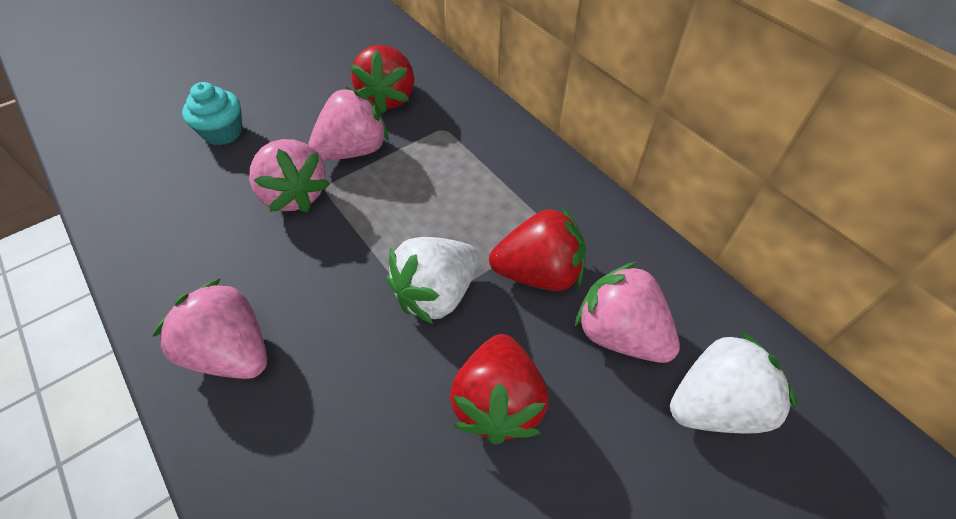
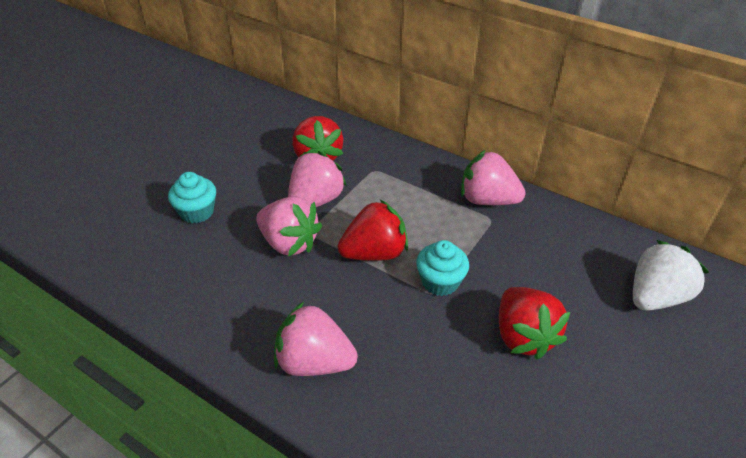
camera: 20 degrees left, 10 degrees down
white strawberry [387,237,479,324] -> turquoise cupcake [416,240,469,296]
red strawberry [489,206,586,291] -> red strawberry moved to [338,199,408,261]
pink strawberry [575,262,680,363] -> pink strawberry moved to [461,150,526,205]

